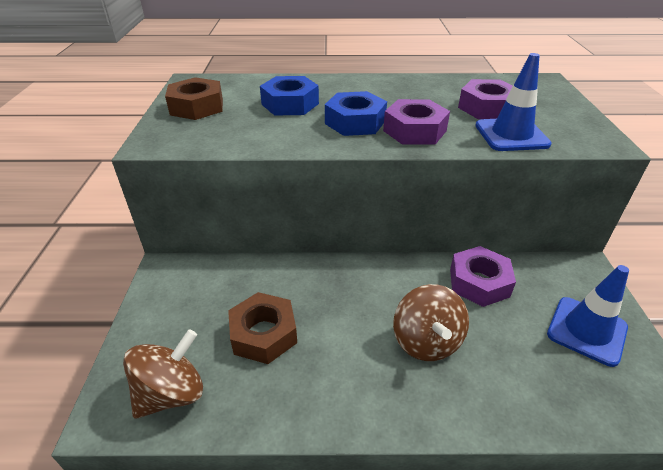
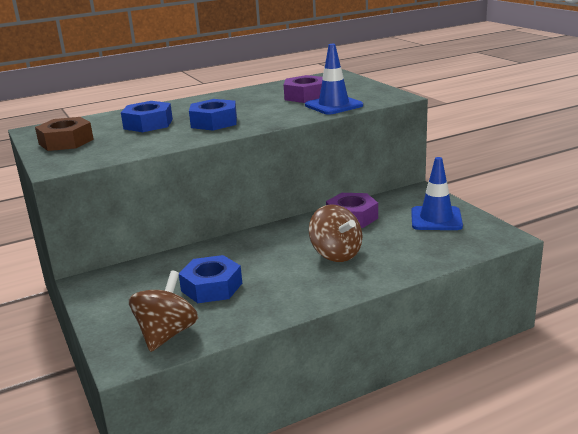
camera: 25 degrees left, 15 degrees down
brown nut [228,292,297,364] -> blue nut [179,255,242,303]
purple nut [383,99,450,145] -> none

